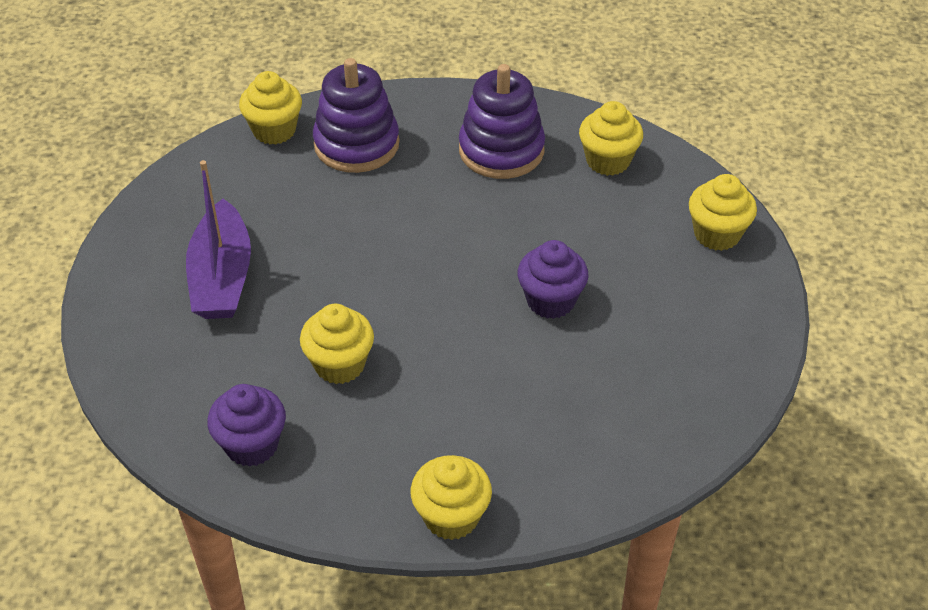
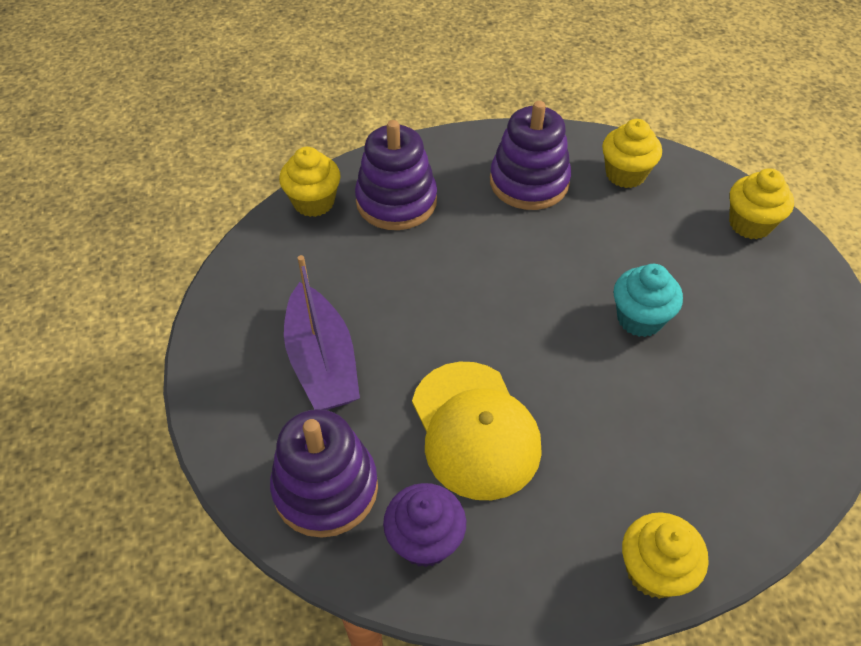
camera: 15 degrees left, 5 degrees up
yellow cupcake [300,304,374,384] -> yellow cap [412,362,542,500]
purple cupcake [517,240,588,319] -> turquoise cupcake [614,264,683,337]
none -> purple stacking toy [270,409,378,538]

